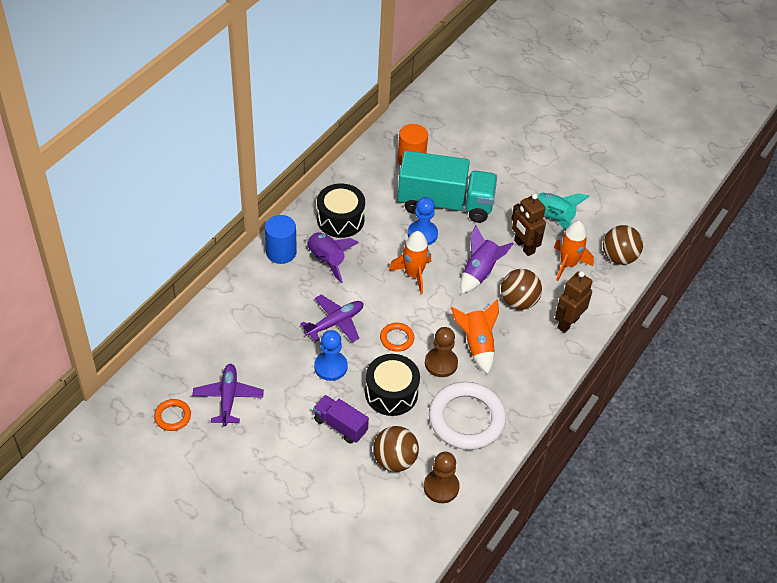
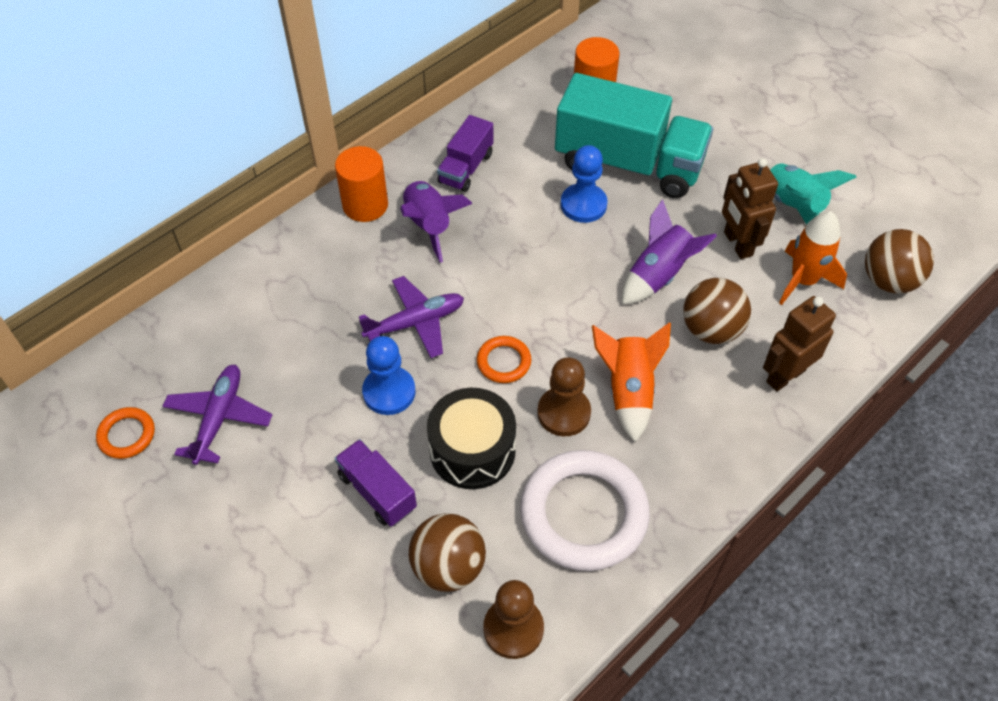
camera: 15 degrees right, 5 degrees up
blue cylinder [265,215,297,264] -> orange cylinder [335,146,388,222]
black drum [317,184,365,238] -> purple truck [437,115,493,192]
orange rocket [389,231,431,294] -> none

